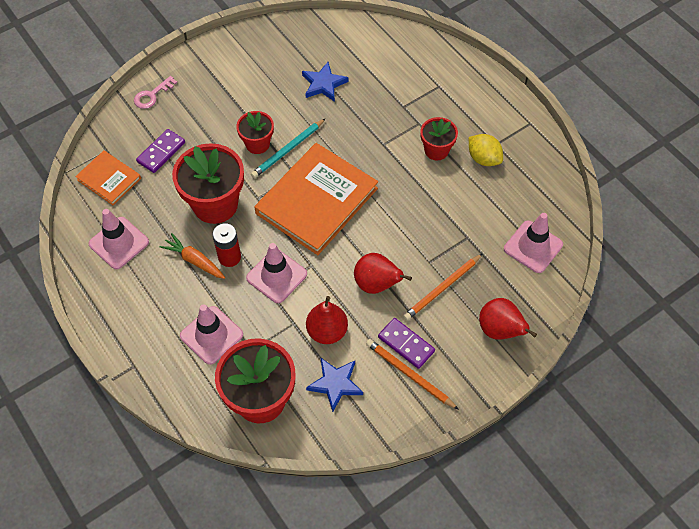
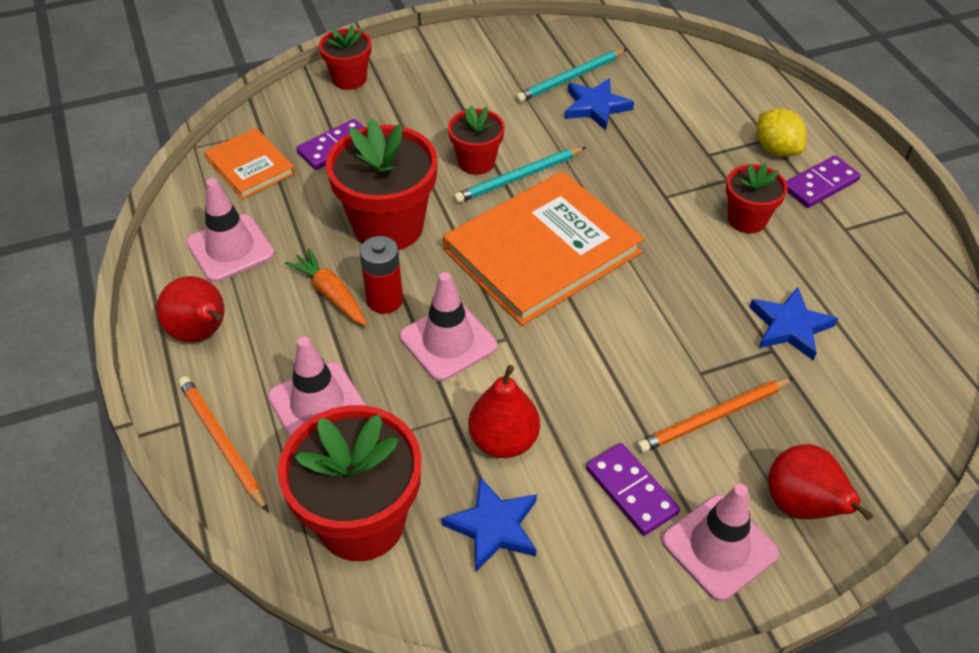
camera: 15 degrees right, 10 degrees down
pink key [134,76,177,109] -> red flower pot [319,25,371,90]
red pear [354,253,412,294] -> red pear moved to [157,276,224,342]
orange pencil [366,339,459,410] -> orange pencil moved to [178,376,268,512]
yellow lemon [469,134,503,166] -> yellow lemon moved to [757,108,807,157]
pink traffic cone [504,213,563,273] -> pink traffic cone moved to [662,484,779,601]
none -> turquoise pencil [515,49,627,103]
none -> blue star [749,287,838,361]
none -> purple domino [786,156,861,208]

